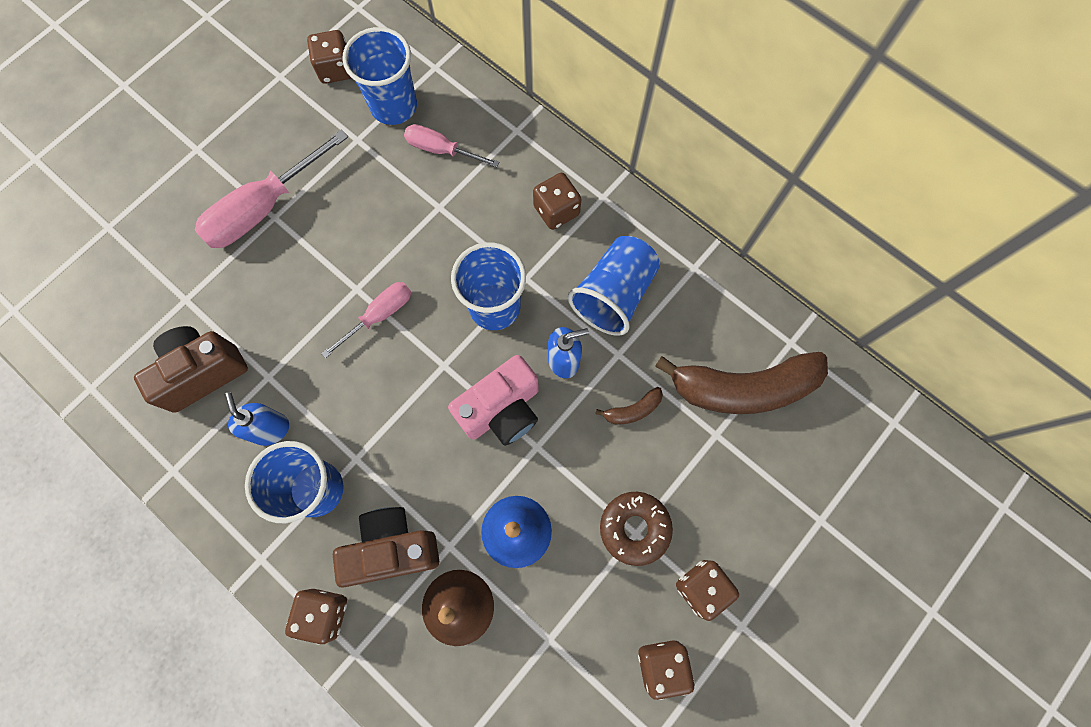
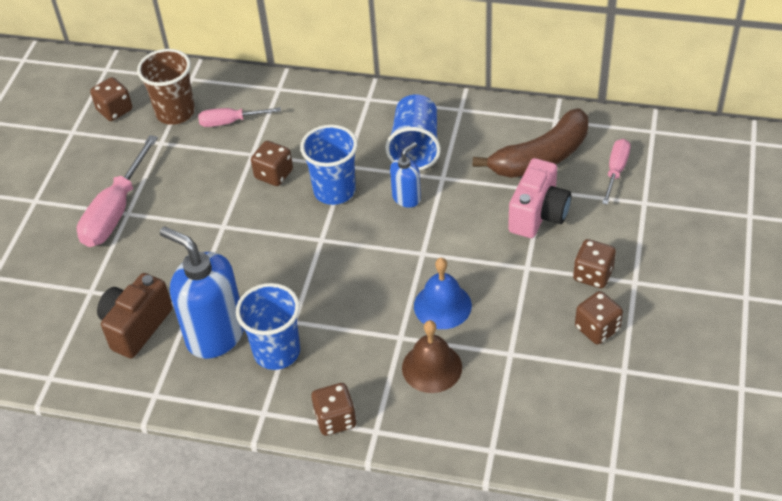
camera: 25 degrees left, 25 degrees down
blue soap dispenser [225,392,289,446] -> blue soap dispenser [160,226,244,359], size x1.97
pink screwdriver [321,282,411,358] -> pink screwdriver moved to [602,139,631,205]
brown camera [333,507,439,588] -> none
blue cup [342,27,417,125] -> brown cup [137,49,195,125]
pink camera [448,355,539,446] -> pink camera moved to [508,158,571,238]
brown dice [533,173,581,230] -> brown dice moved to [251,141,293,186]
brown banana [596,387,663,424] -> none
brown donut [600,492,673,566] -> none

